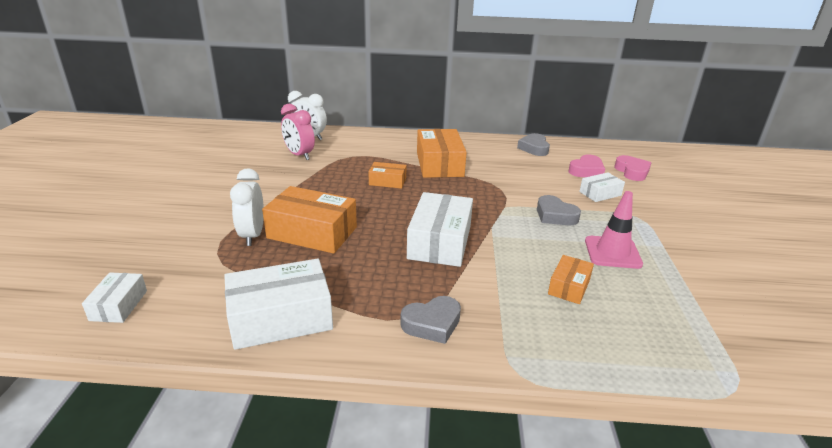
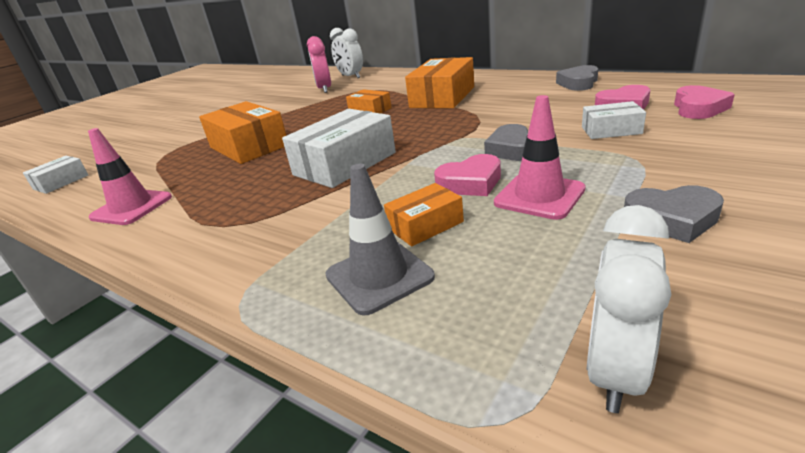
camera: 35 degrees right, 0 degrees up
white box [224,259,333,350] -> pink traffic cone [88,128,172,225]
white clock [230,168,264,246] -> white clock moved to [587,205,671,413]
grey heart [400,296,461,344] -> grey heart moved to [624,185,724,243]
none -> grey traffic cone [325,164,435,316]
none -> pink heart [434,154,501,196]

